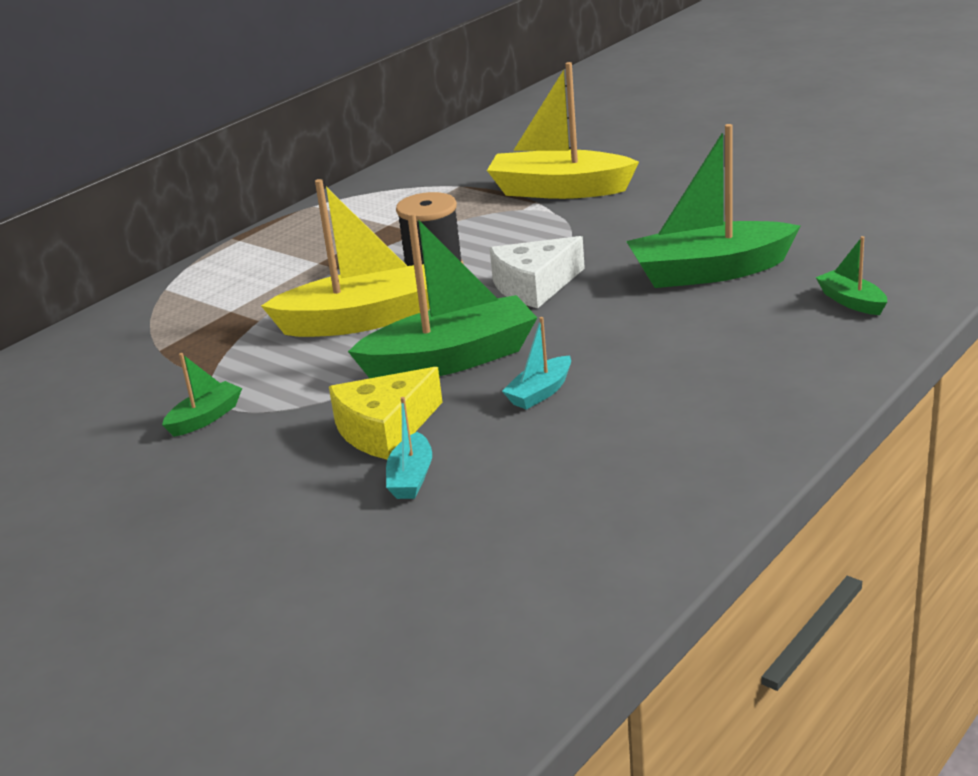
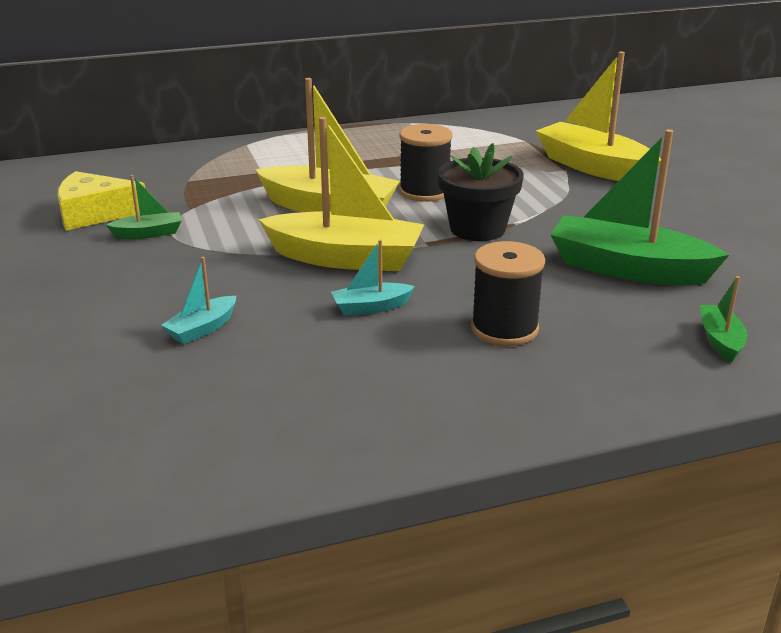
camera: 30 degrees right, 0 degrees up
yellow cheese [329,367,442,459] -> yellow cheese moved to [58,171,145,231]
green boat [348,212,537,378] -> yellow boat [259,117,424,271]
white cheese [490,236,585,308] -> black flower pot [438,143,523,241]
none -> black spool [471,241,545,346]

